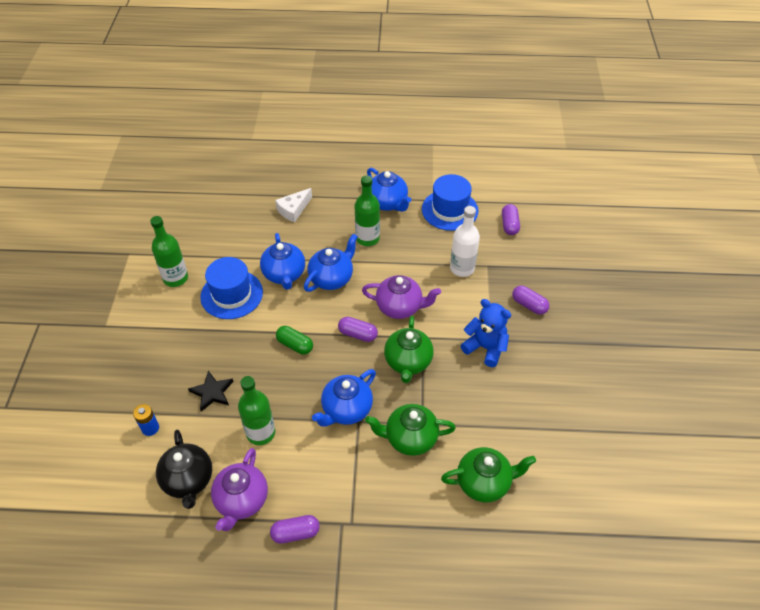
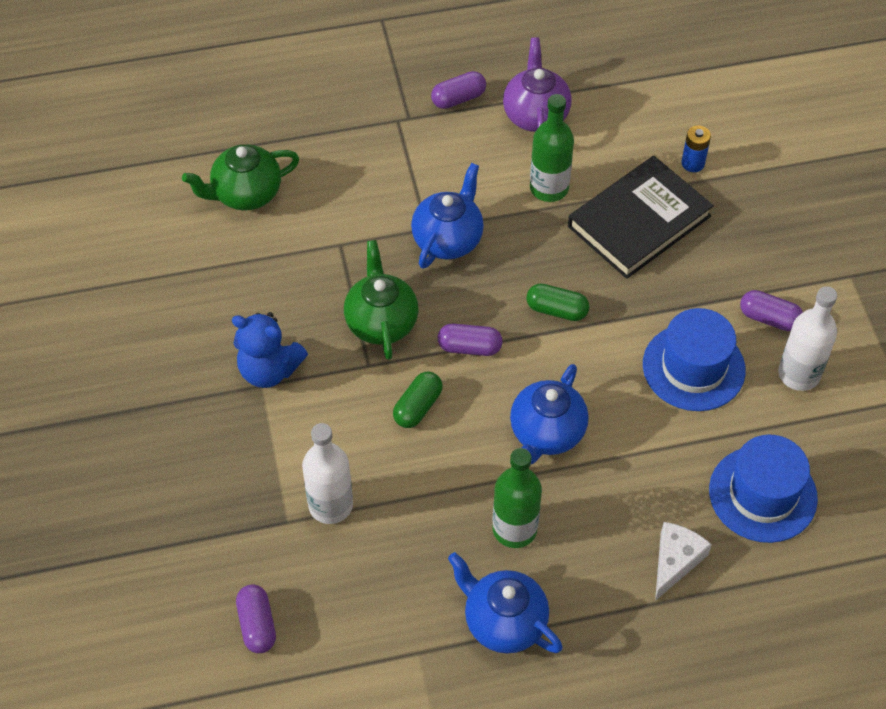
camera: 165 degrees right, 5 degrees up
green bottle [150,216,188,287] -> white bottle [778,286,837,391]
black teapot [156,430,212,509] -> none
black star [188,371,233,412] -> black book [568,156,714,279]
blue teapot [260,233,305,290] -> none
purple teapot [362,275,441,319] -> green capsule [393,372,443,428]
green teapot [365,404,456,456] -> none
blue hat [422,174,478,231] -> blue hat moved to [709,434,818,543]
purple capsule [512,286,550,315] -> purple capsule moved to [740,290,803,331]

